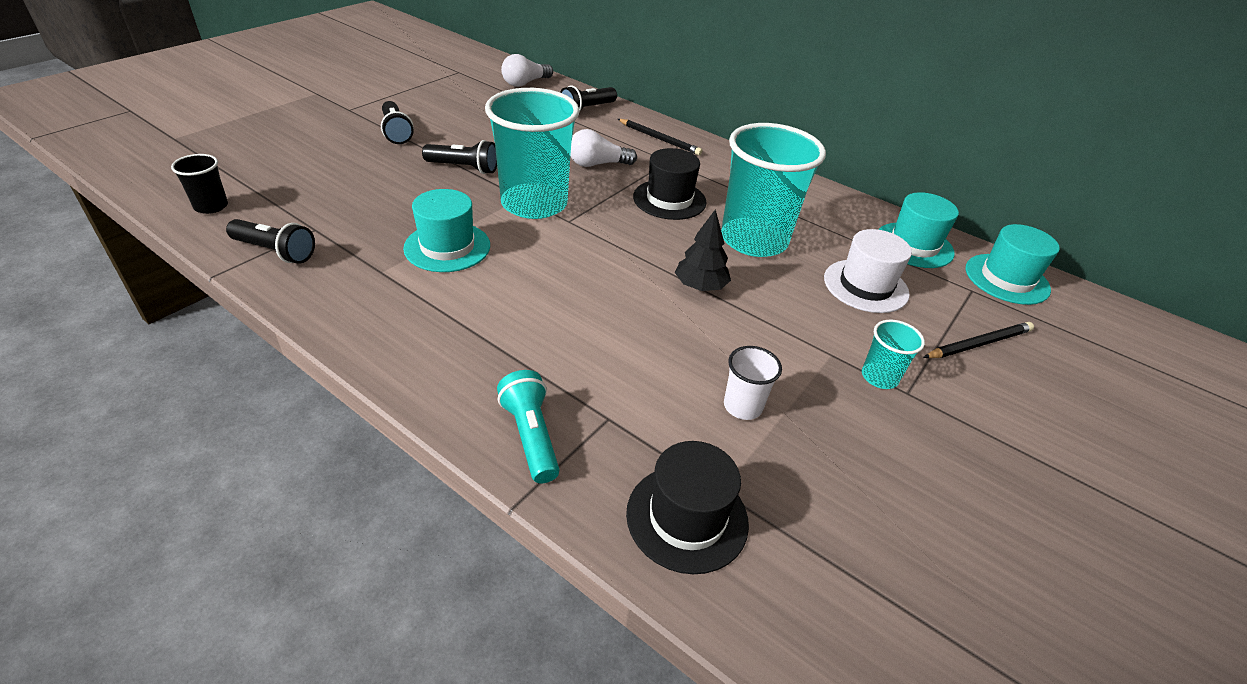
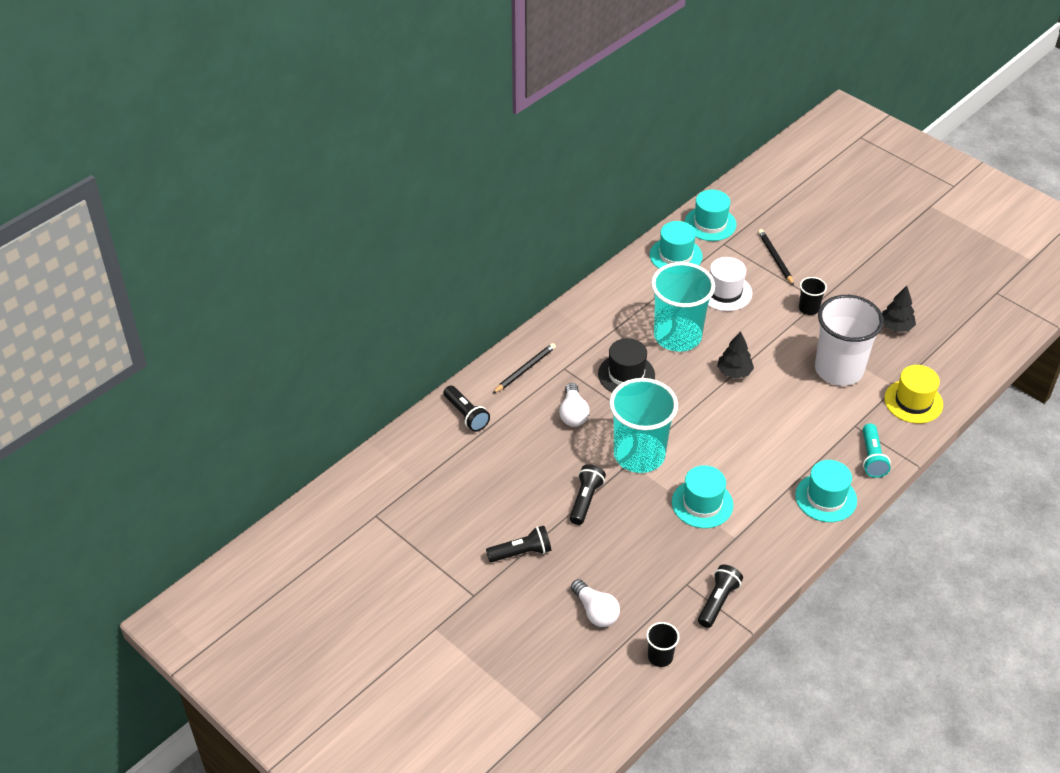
camera: 80 degrees left, 5 degrees up
turquoise flashlight [497,370,560,483] -> turquoise flashlight turned 75 degrees counterclockwise [863,423,891,478]
white light bulb [501,54,553,87] -> white light bulb moved to [571,579,620,627]
black hat [626,441,749,574] -> yellow hat [884,365,943,423]
white cup [724,346,782,420] -> white cup [815,295,884,386], size x2.28
turquoise cup [862,320,925,389] -> black cup [799,277,827,315]
none -> turquoise hat [795,460,857,522]
none -> black tree [882,286,916,332]

